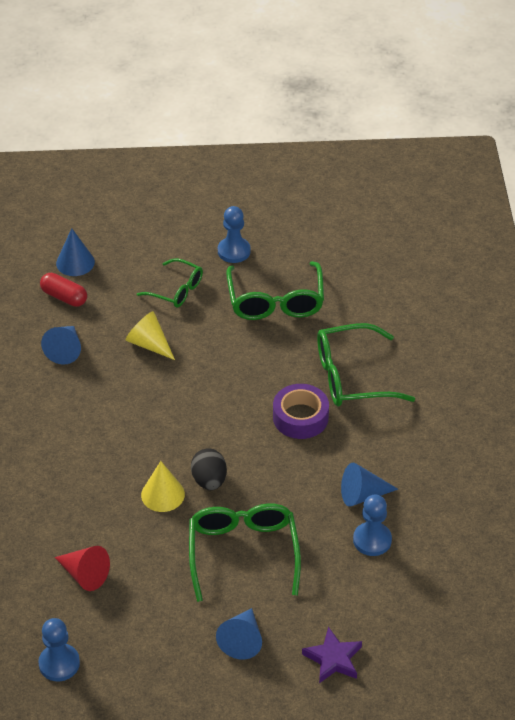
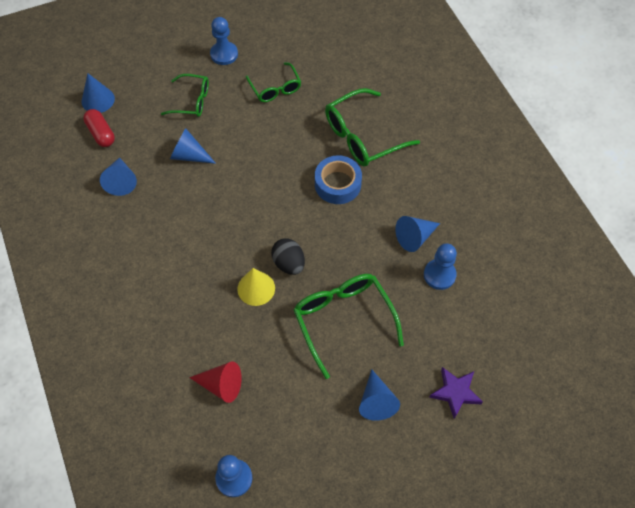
camera: 20 degrees left, 15 degrees up
red capsule [40,273,87,307] -> red capsule turned 45 degrees clockwise [83,109,115,147]
yellow cone [126,311,175,360] -> blue cone [170,128,216,164]
green glasses [226,261,324,320] -> green glasses [246,62,301,102], size x0.61
purple tape [273,384,329,439] -> blue tape [315,155,362,204]

